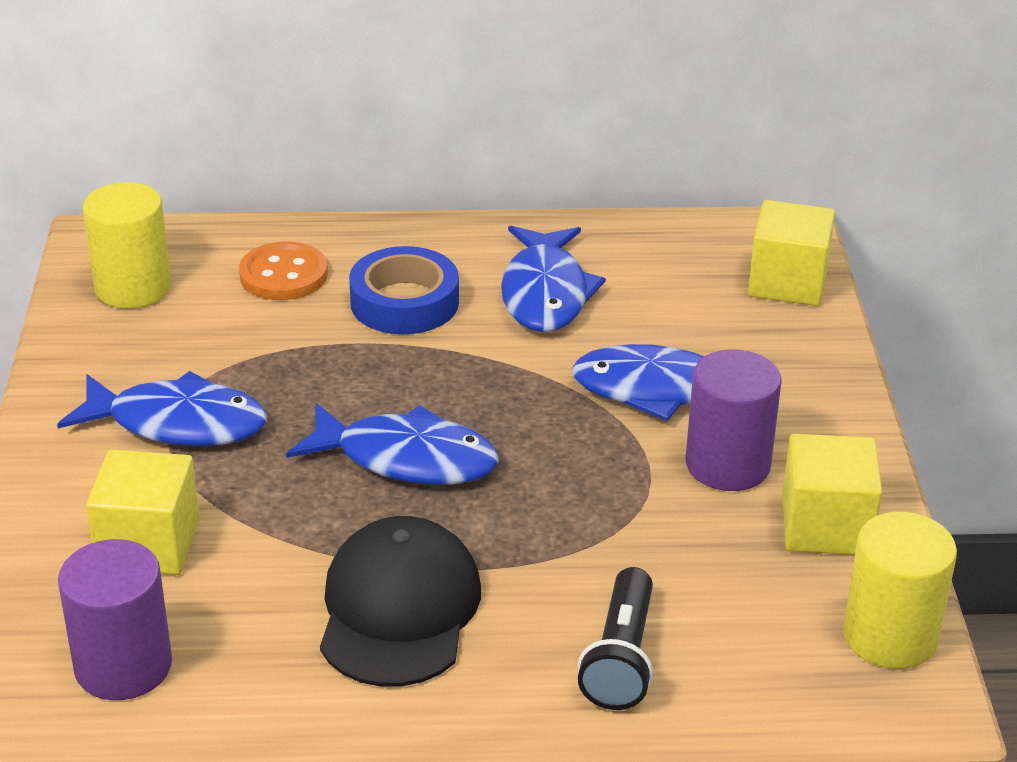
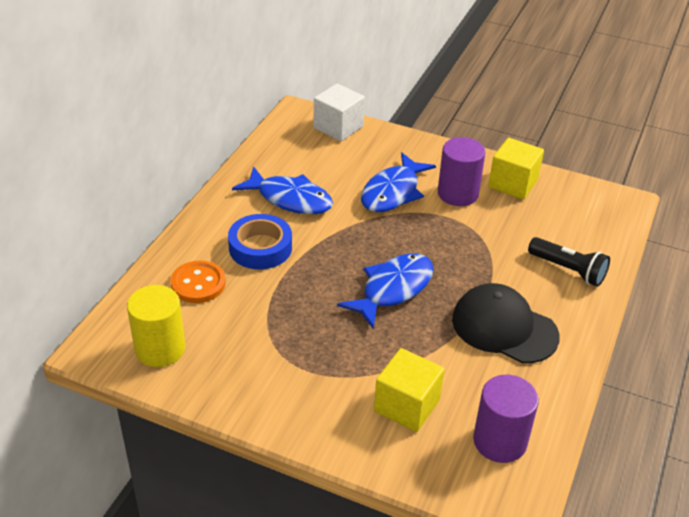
camera: 65 degrees left, 5 degrees up
blue fish [57,371,267,446] -> none
yellow cube [748,200,835,306] -> white cube [314,84,365,141]
yellow cylinder [843,512,957,669] -> none

